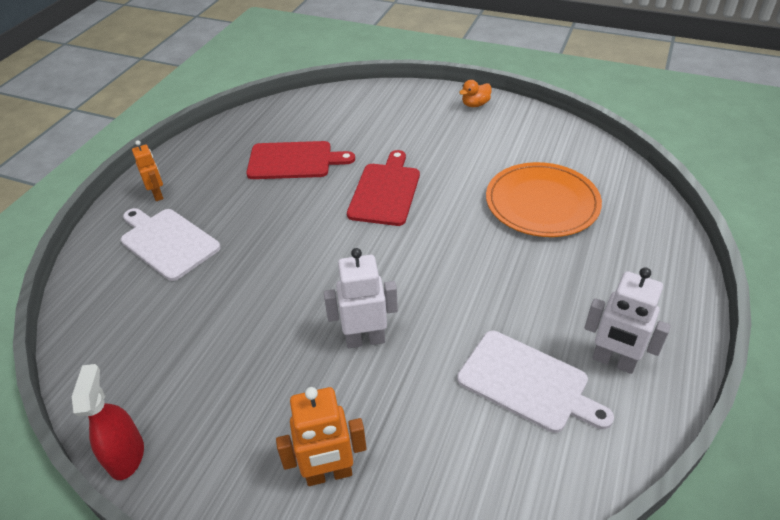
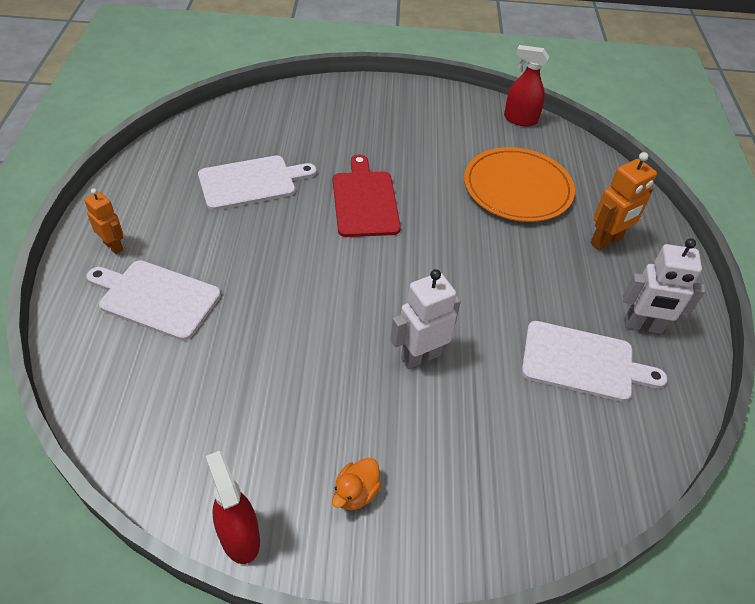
camera: 25 degrees left, 5 degrees up
red cutting board [246,141,355,179] -> white cutting board [198,155,317,210]
orange robot [276,387,367,486] -> orange robot moved to [591,152,657,250]
orange duck [459,80,492,107] -> orange duck moved to [332,458,381,510]
none -> red spray bottle [504,45,549,127]

